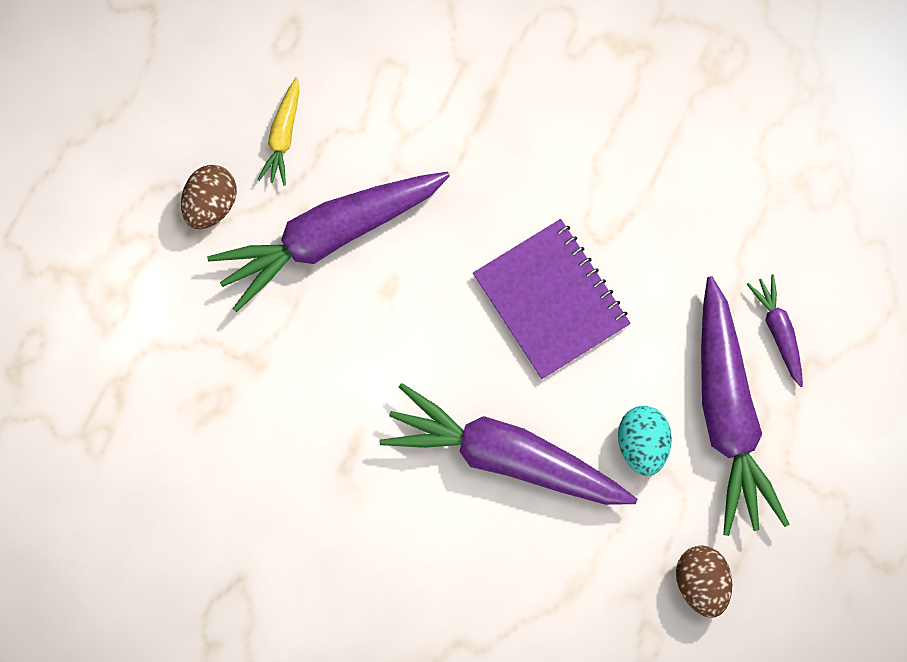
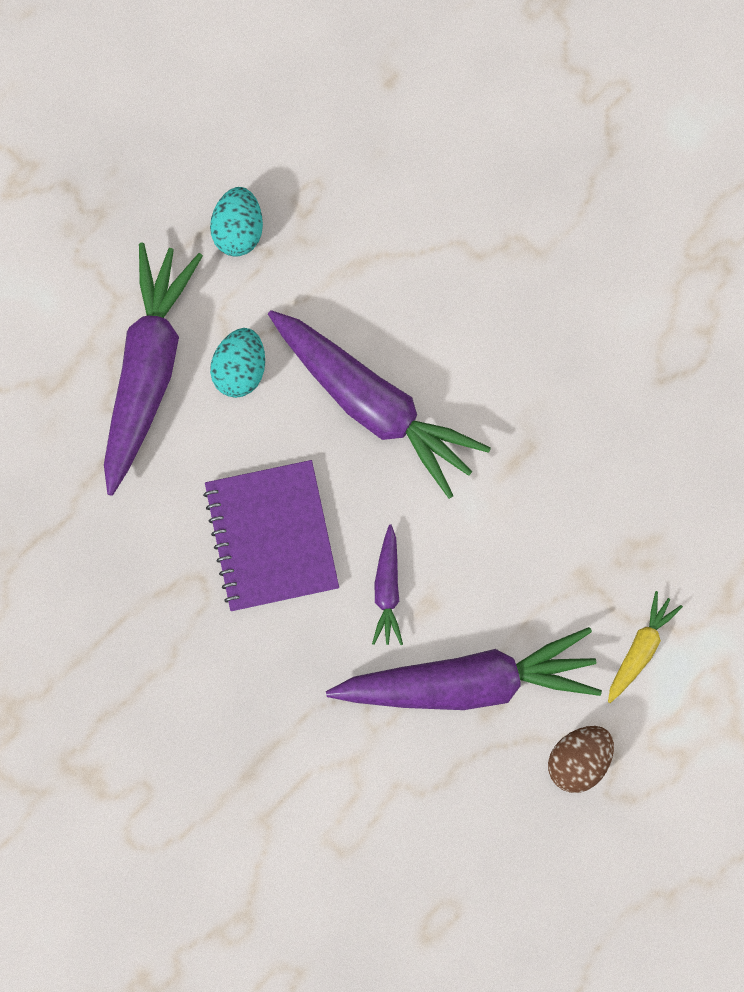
camera: 160 degrees left, 0 degrees up
yellow carrot [258,77,300,185] -> yellow carrot moved to [608,591,683,703]
brown egg [676,545,732,618] -> turquoise egg [210,187,263,257]
purple carrot [747,274,803,387] -> purple carrot moved to [372,525,403,645]

